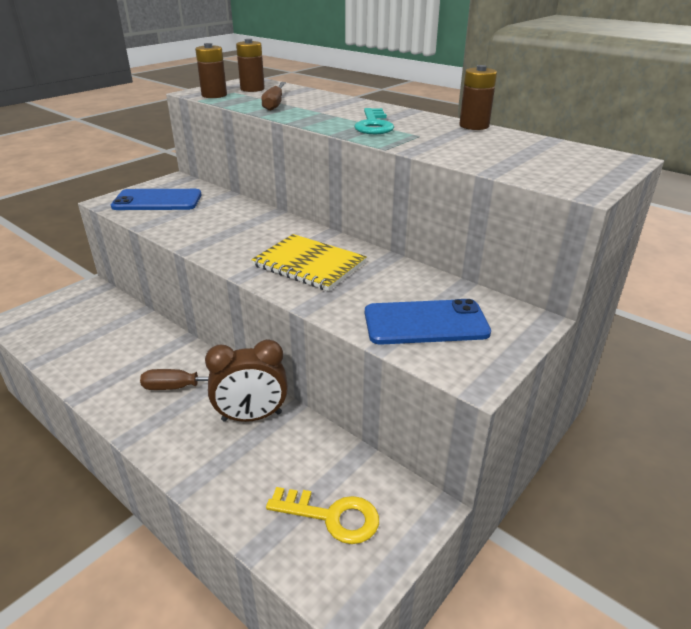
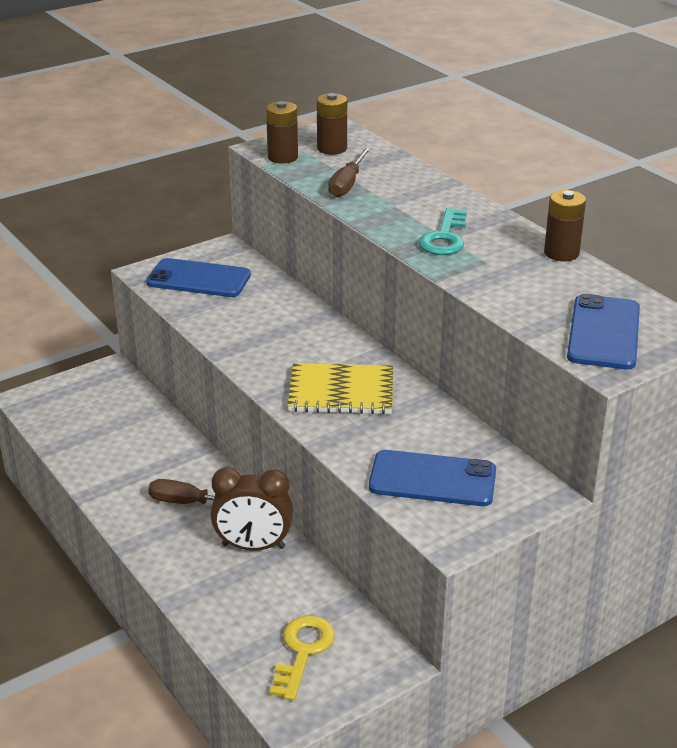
camera: 15 degrees right, 0 degrees up
yellow notebook [251,234,367,291] -> yellow notebook turned 45 degrees counterclockwise [287,363,393,414]
yellow key [266,487,379,544] -> yellow key turned 105 degrees counterclockwise [270,616,335,701]
none -> blue phone [567,294,640,369]

